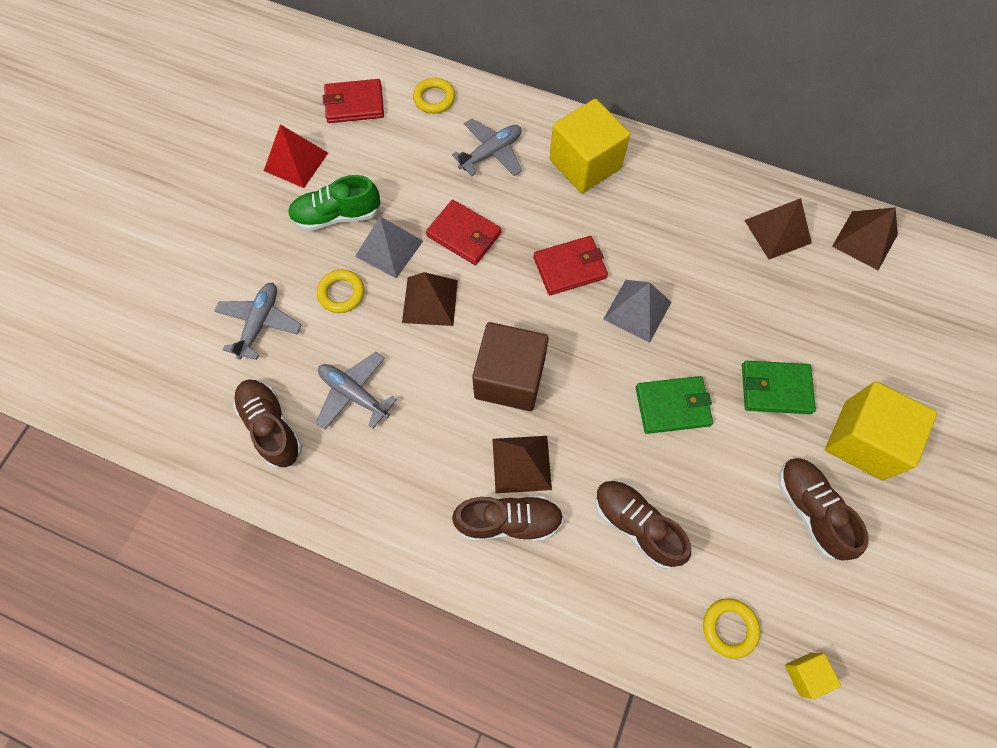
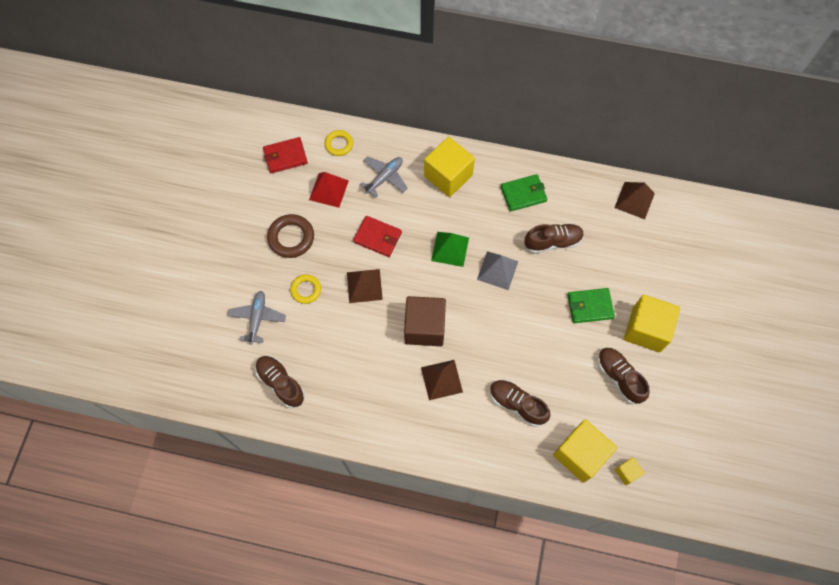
camera: 10 degrees left, 0 degrees up
red pyramid [264,124,328,188] -> red pyramid moved to [309,172,349,208]
green shoe [288,175,381,231] -> brown ring [267,214,314,258]
grey plane [316,352,397,429] -> none
grey pyramid [355,216,423,279] -> none
brown shoe [452,495,564,541] -> brown shoe moved to [524,223,584,254]
red wallet [533,236,608,295] -> green pyramid [431,232,469,267]
green wallet [636,376,713,434] -> green wallet moved to [500,174,547,212]
yellow ring [703,598,760,659] -> yellow cube [553,419,617,483]
brown pyramid [744,198,812,259] -> none

